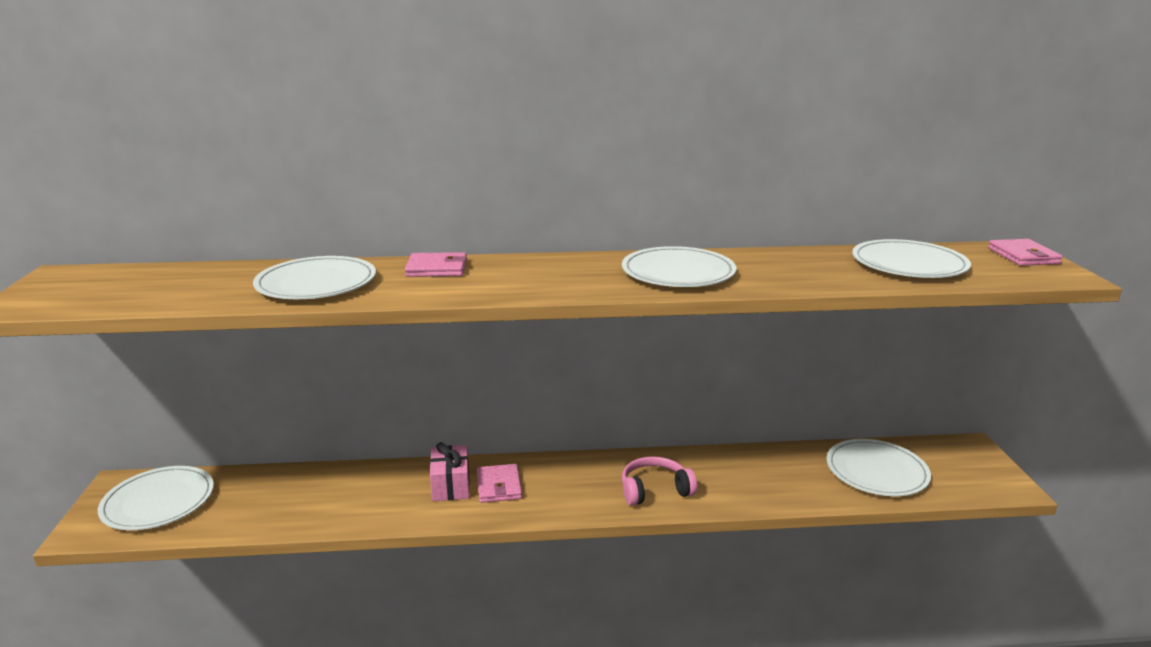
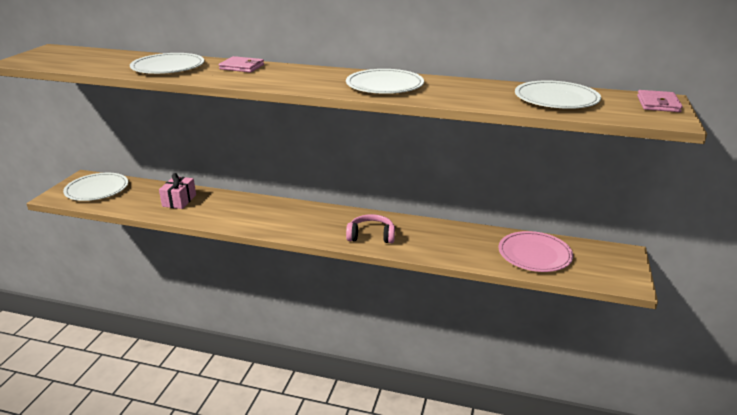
camera: 20 degrees right, 5 degrees up
pink gift [430,442,470,501] -> pink gift moved to [159,173,196,209]
pink wallet [477,464,522,503] -> none
white plate [827,439,931,496] -> pink plate [498,231,573,272]

